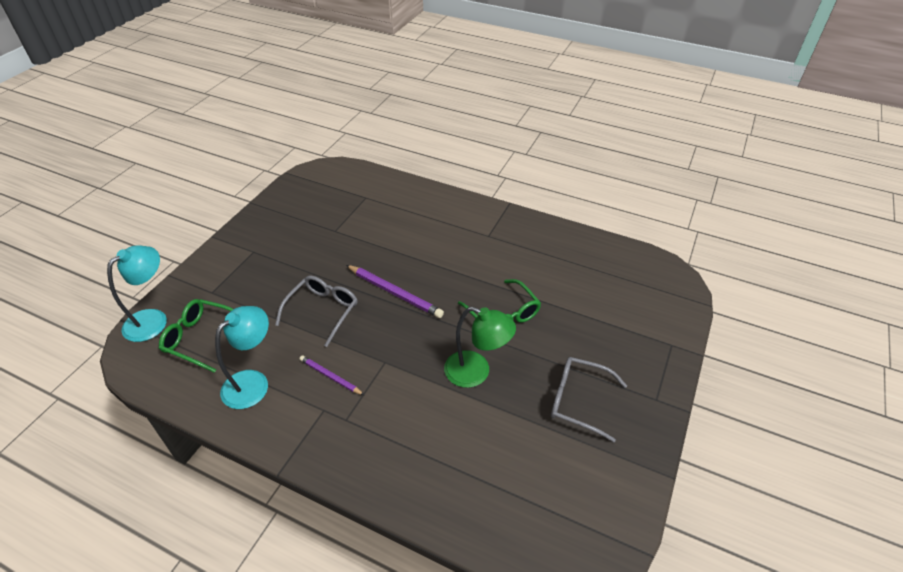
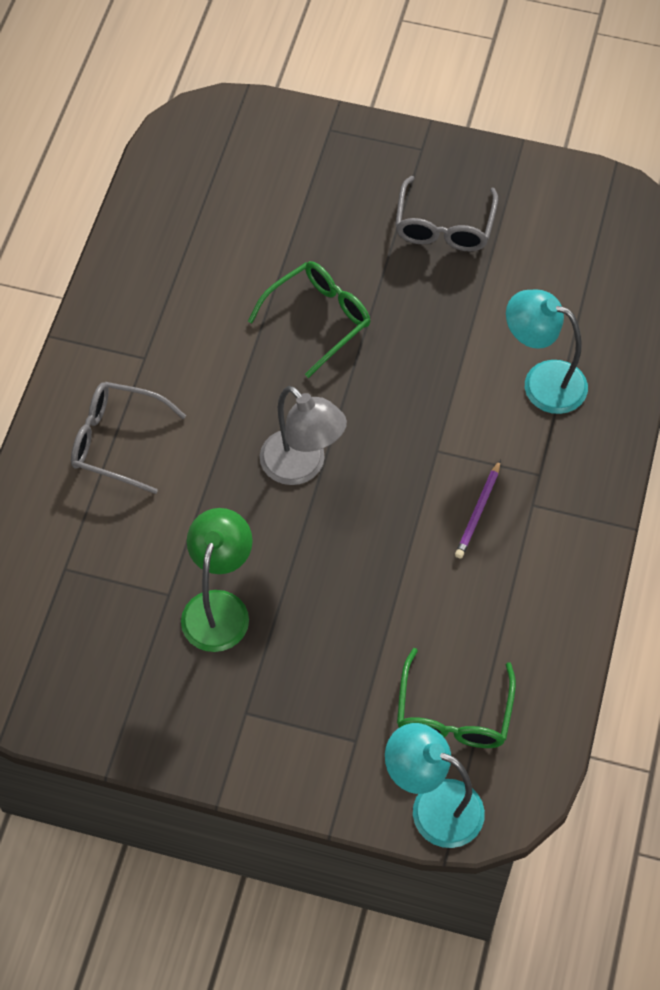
camera: 100 degrees left, 15 degrees up
turquoise lamp [215,306,269,409] -> turquoise lamp moved to [506,290,588,414]
grey glasses [275,276,357,347] -> grey glasses moved to [71,382,186,494]
purple pencil [346,265,444,318] -> grey lamp [260,386,347,485]
green lamp [444,307,516,388] -> green lamp moved to [181,508,253,652]

